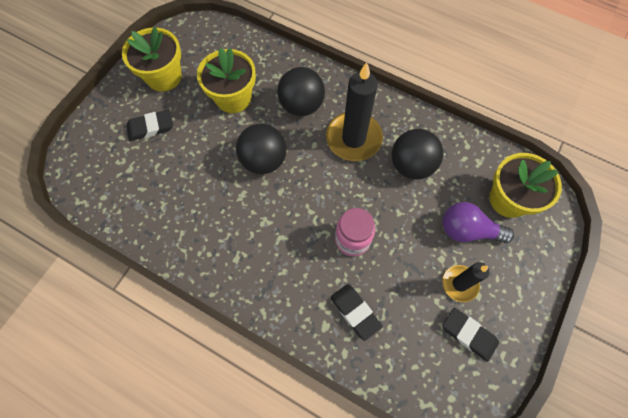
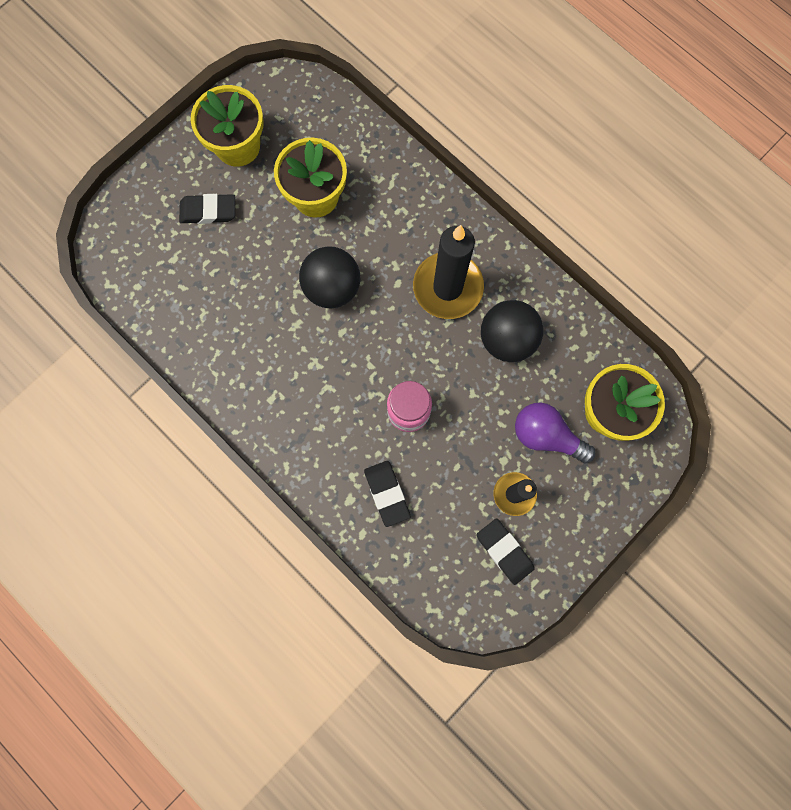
camera: 15 degrees right, 10 degrees up
black ball [277,67,325,116] -> none

